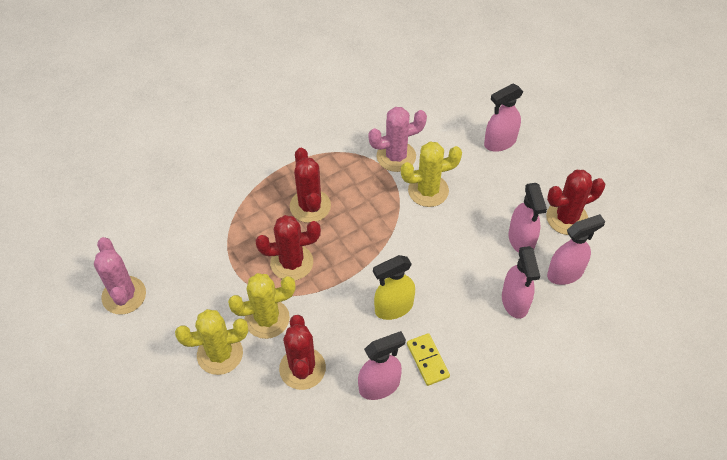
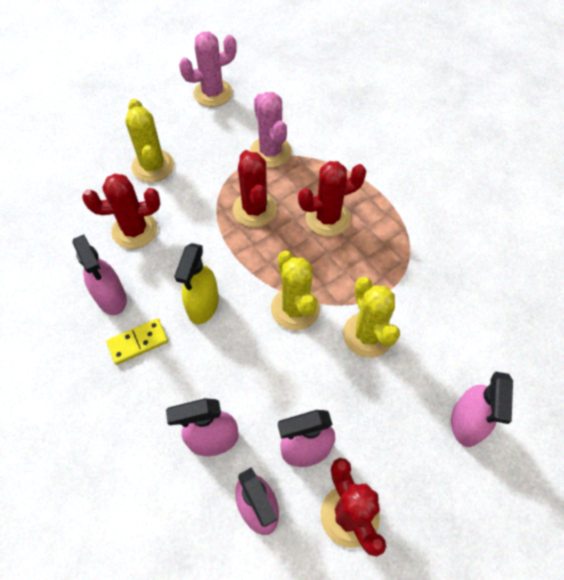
camera: 85 degrees right, 5 degrees up
yellow cactus [228,273,296,339] -> yellow cactus moved to [271,250,320,330]
pink cactus [368,107,427,172] -> pink cactus moved to [250,92,292,168]
yellow spray bottle [373,255,415,320] -> yellow spray bottle turned 135 degrees counterclockwise [174,243,219,324]
pink spray bottle [484,84,523,152] -> pink spray bottle turned 135 degrees counterclockwise [451,372,513,447]

